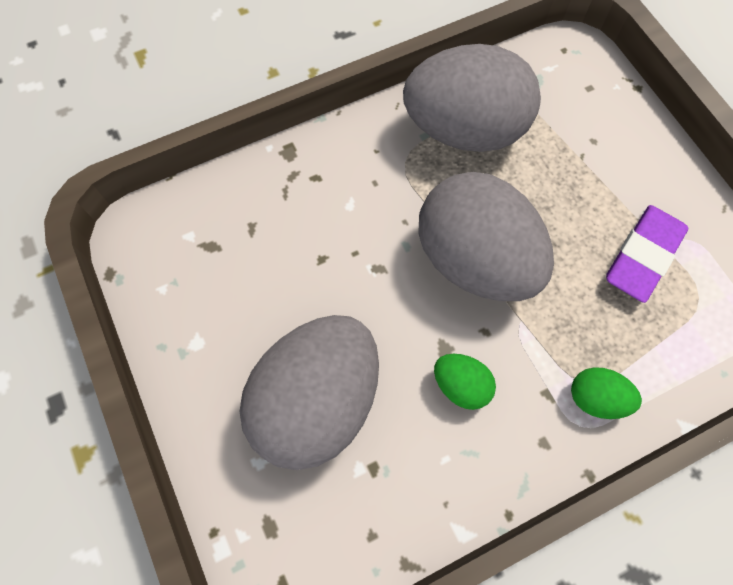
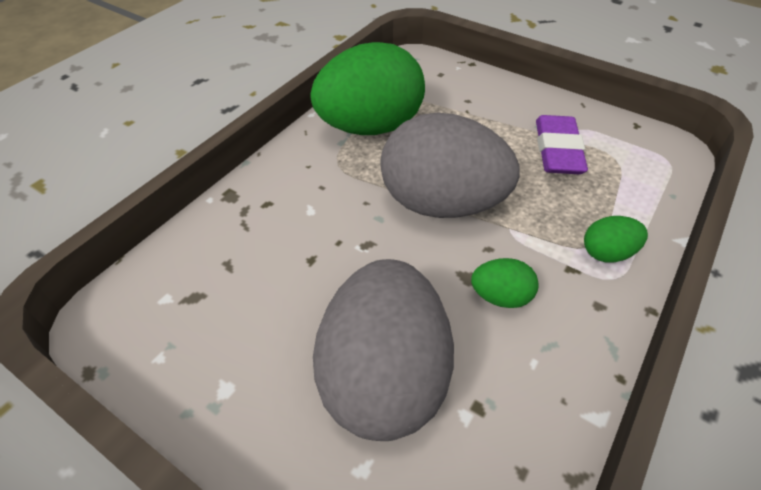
camera: 30 degrees left, 20 degrees down
grey egg [403,44,541,152] -> green egg [310,42,425,135]

